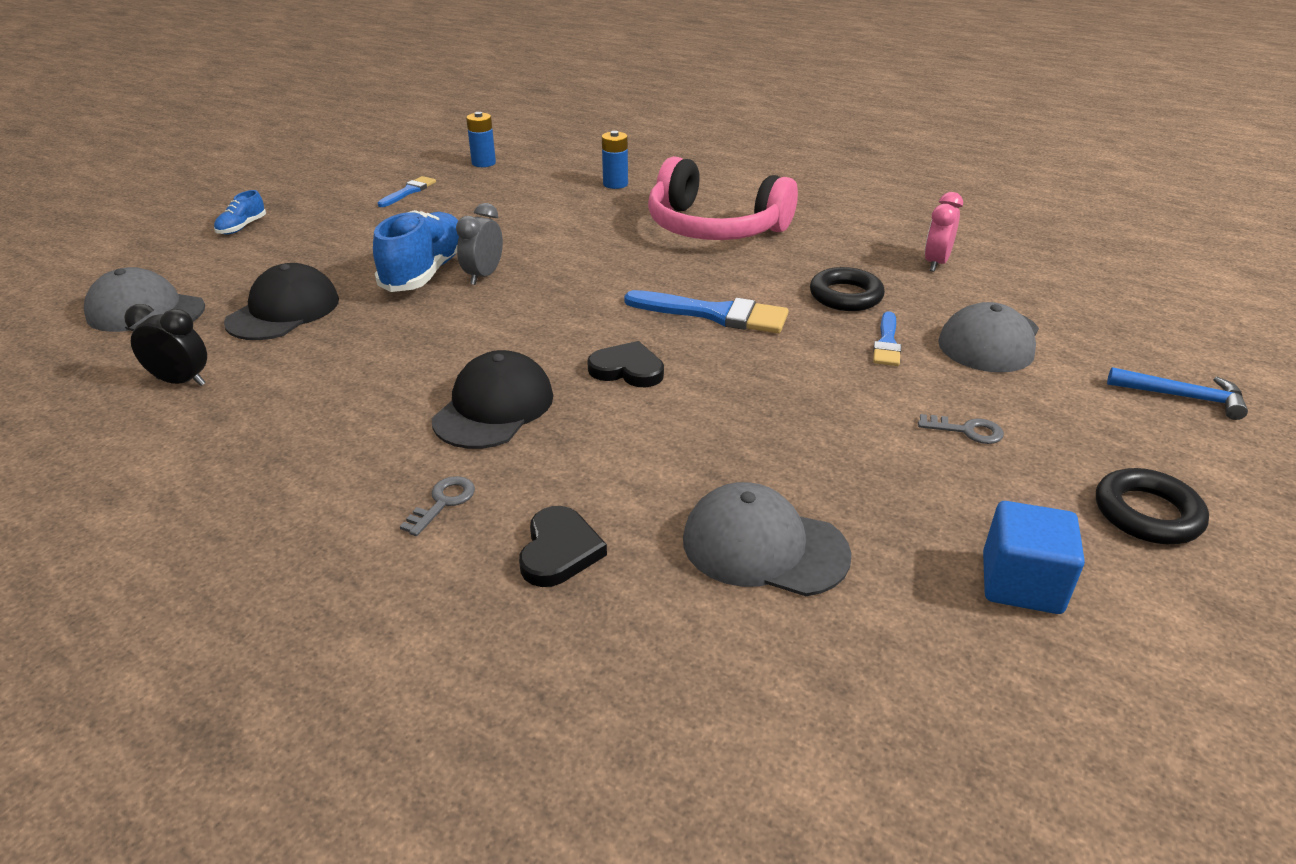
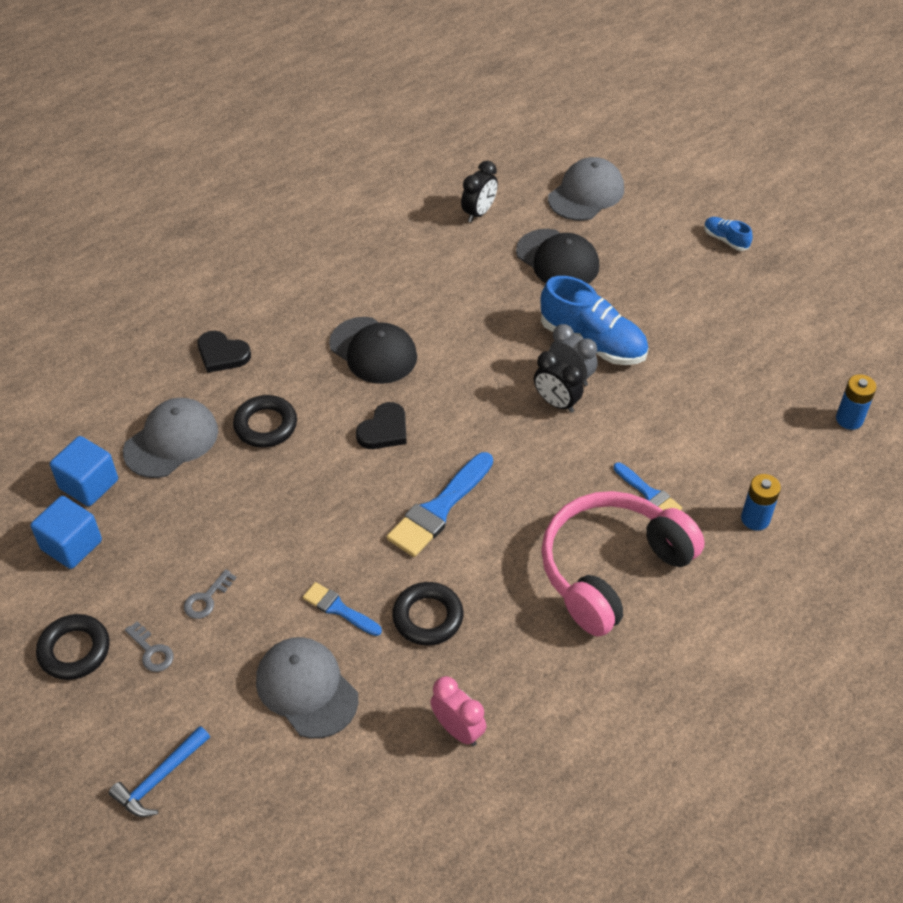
camera: 110 degrees right, 15 degrees up
blue brush [377,176,436,207] -> blue brush moved to [613,462,682,510]
grey key [400,476,475,536] -> grey key moved to [125,621,174,672]
none -> blue cube [50,436,118,506]
none -> black ring [233,395,297,448]
none -> black clock [534,351,583,413]

